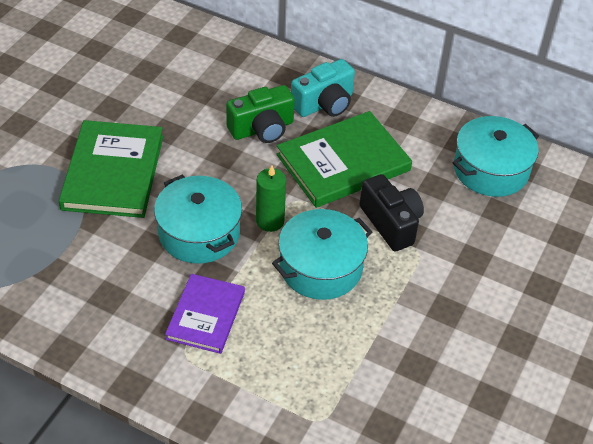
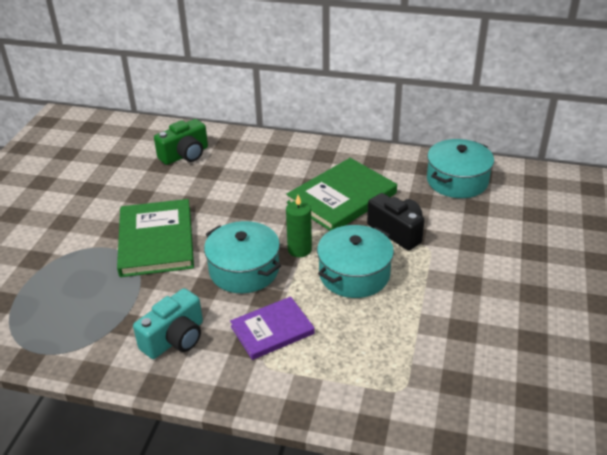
camera: 10 degrees left, 10 degrees down
purple book [165,274,245,354] -> purple book turned 60 degrees clockwise [230,297,315,360]
green camera [226,85,295,143] -> green camera moved to [154,119,208,165]
turquoise camera [291,59,355,117] -> turquoise camera moved to [133,288,203,359]

